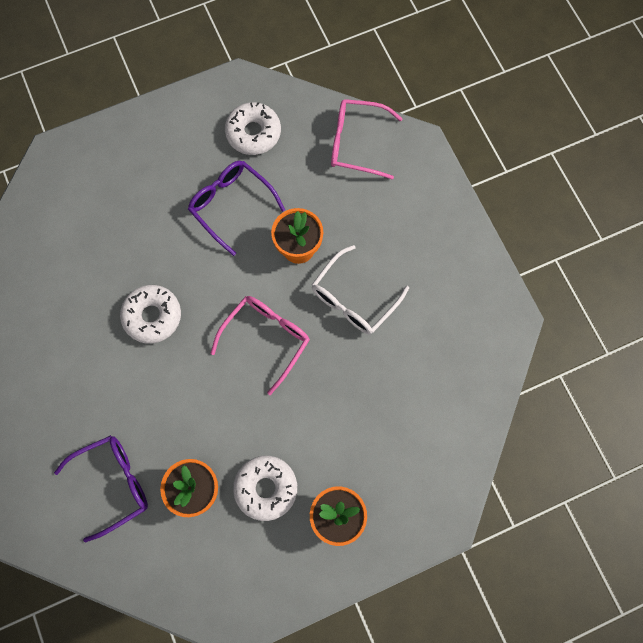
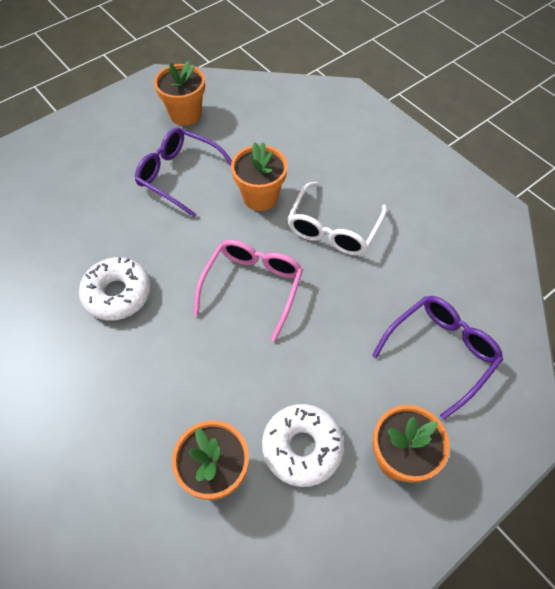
camera: 15 degrees left, 15 degrees down
purple glasses [54,435,148,542] -> purple glasses moved to [372,296,503,420]
white donut [225,102,281,155] -> orange flower pot [154,61,205,126]
pink glasses [331,99,403,180] -> none

